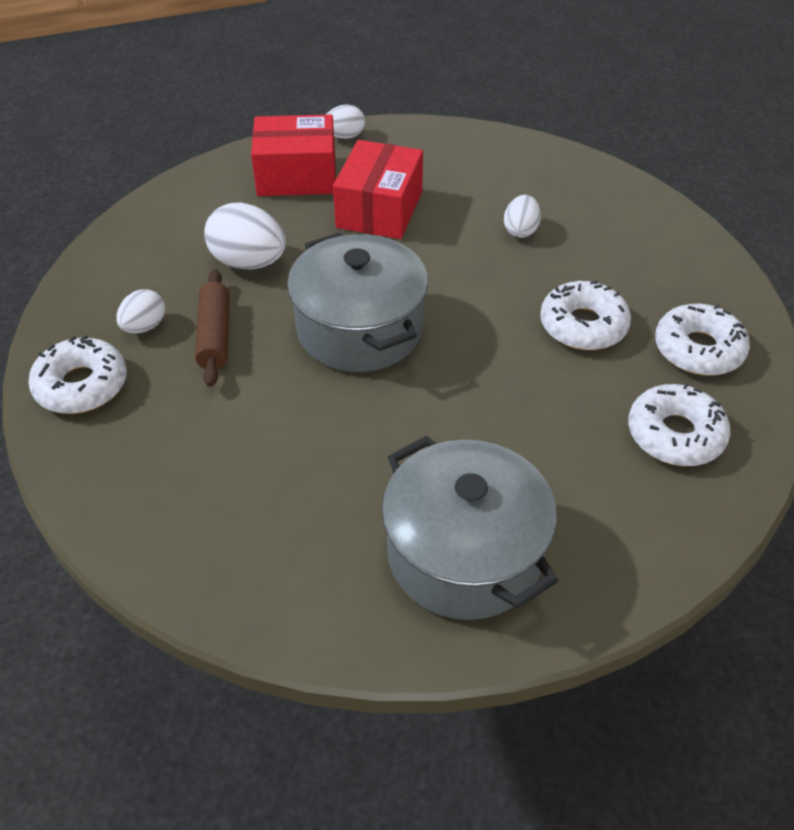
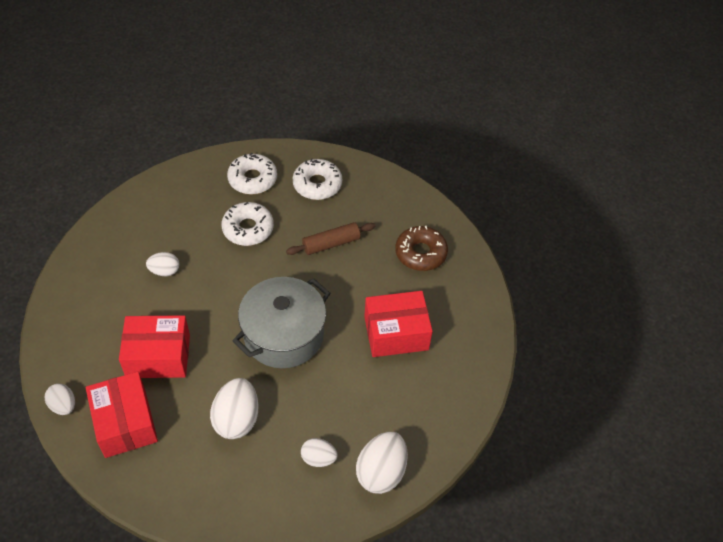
camera: 110 degrees left, 5 degrees up
white donut [28,335,127,414] -> white egg [356,432,408,494]
brown rolling pin [195,269,230,387] -> brown rolling pin moved to [286,222,375,255]
grey pot [382,435,558,620] -> brown donut [395,226,448,271]
none -> red box [364,291,433,357]

